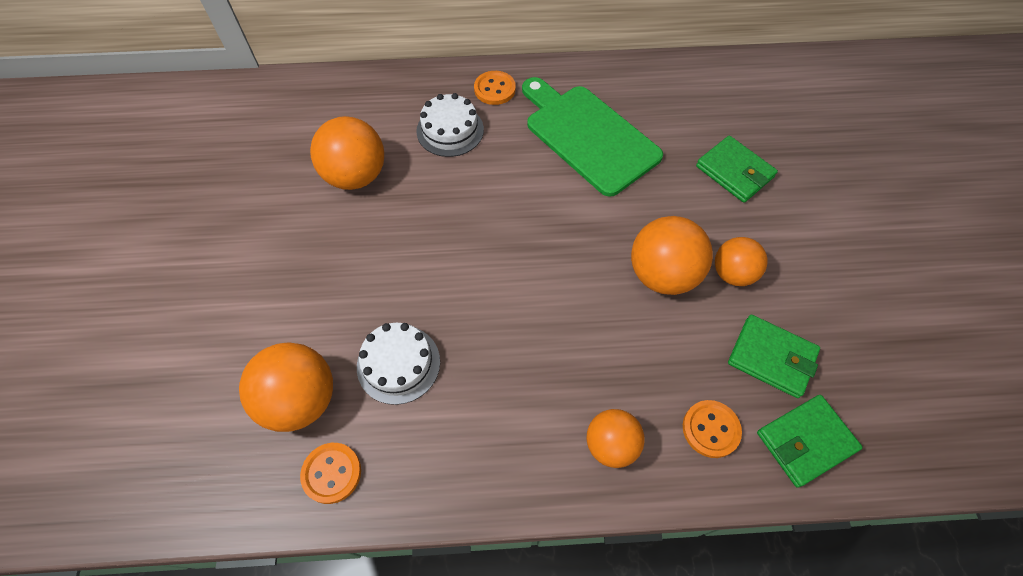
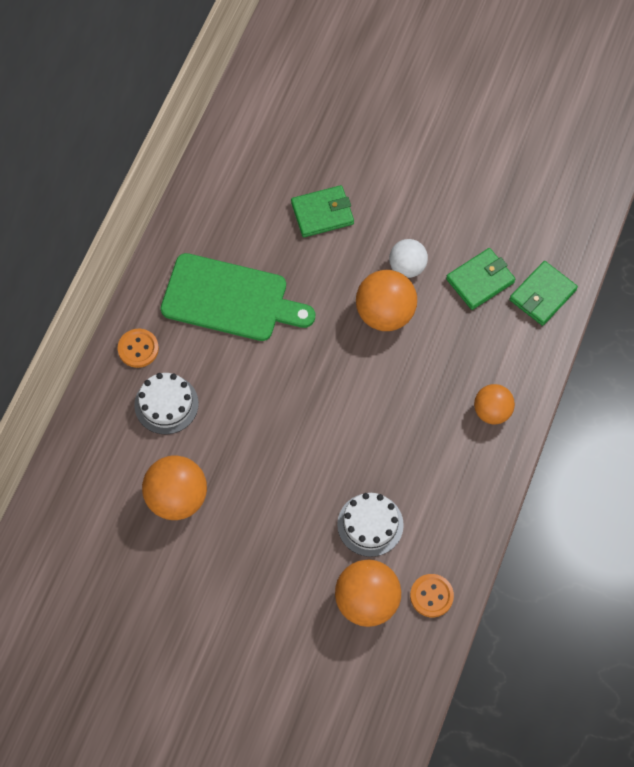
camera: 65 degrees left, 5 degrees up
green cutting board [522,77,663,197] -> green cutting board turned 150 degrees counterclockwise [161,253,315,341]
orange button [683,400,742,458] -> none
orange ball [715,237,768,286] -> white ball [389,239,428,278]
green wallet [757,395,863,488] -> green wallet turned 45 degrees clockwise [510,261,578,326]

